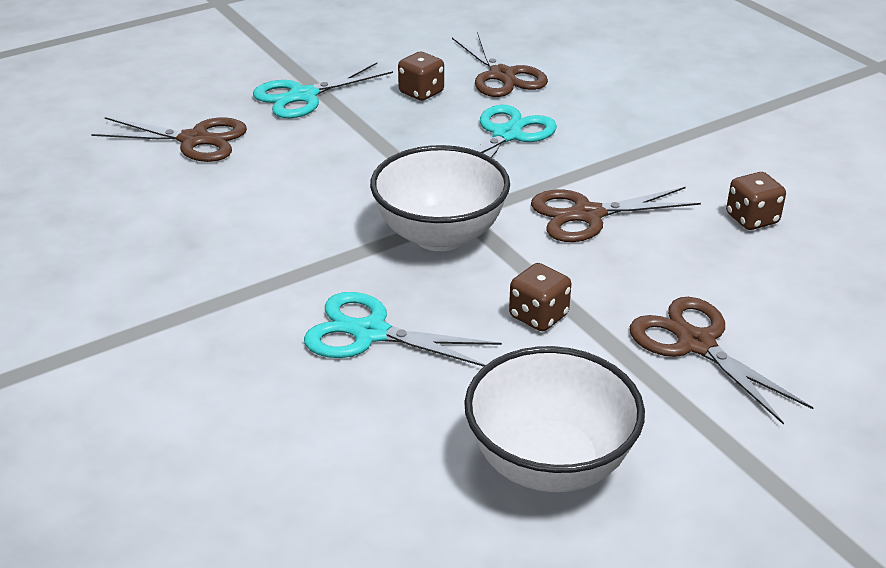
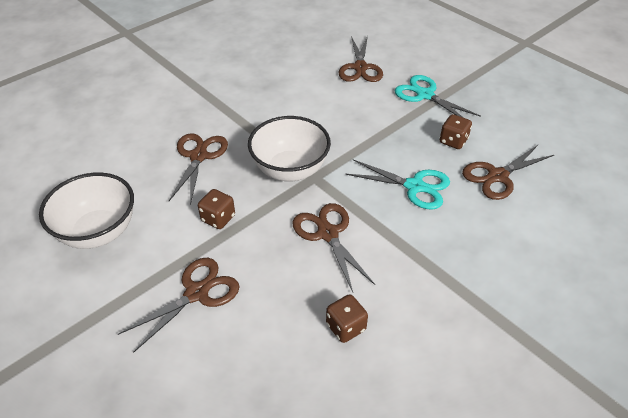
camera: 80 degrees right, 10 degrees up
turquoise scissors [304,292,502,367] -> brown scissors [169,133,228,205]

